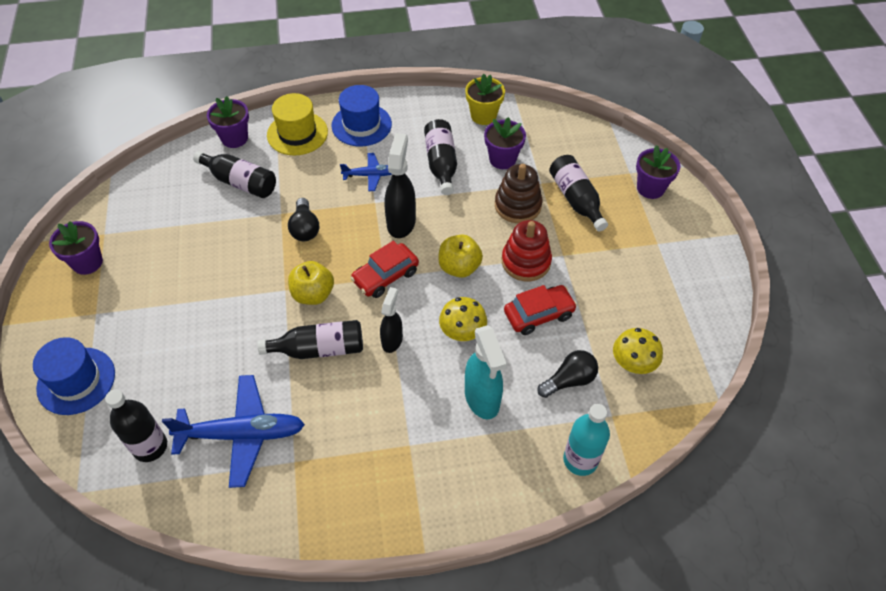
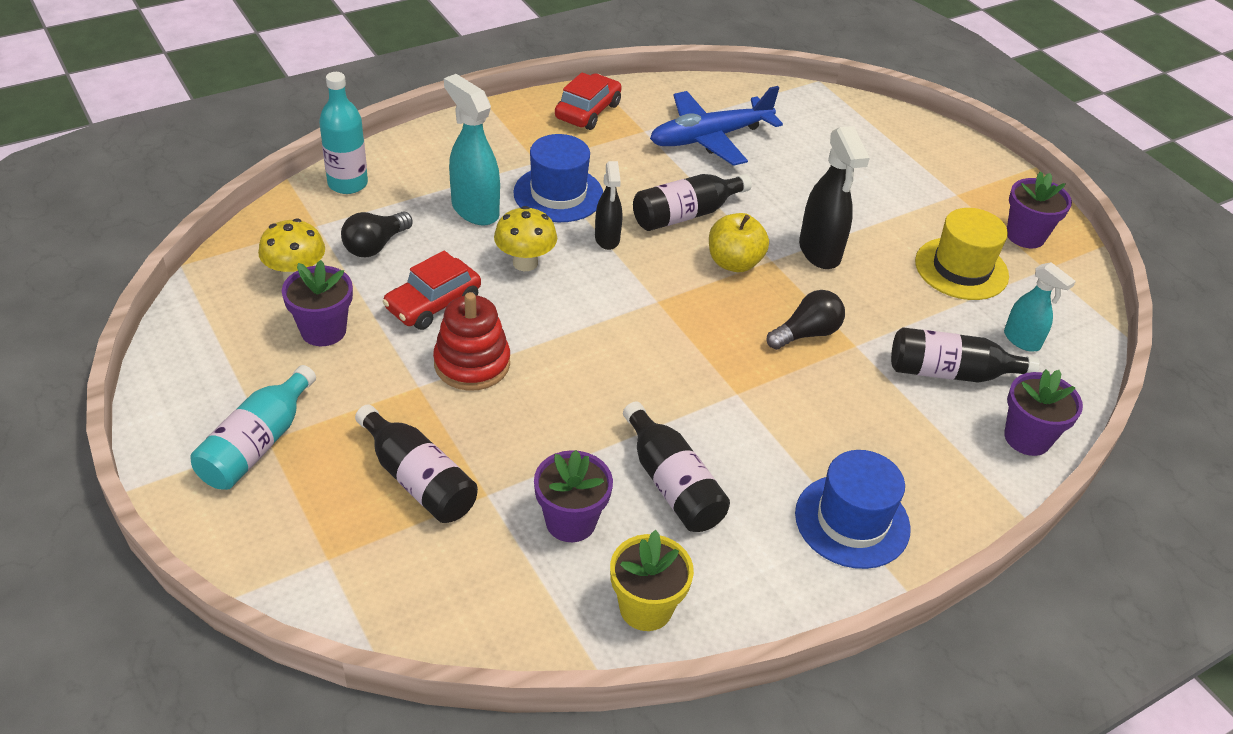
camera: 155 degrees right, 10 degrees down
blue hat [33,337,115,415] -> blue hat moved to [513,134,603,222]
black bottle [105,390,167,462] -> none
yellow hat [267,93,328,156] -> yellow hat moved to [915,208,1009,300]
black light bulb [288,198,319,241] -> black light bulb turned 90 degrees clockwise [766,290,845,350]
blue plane [340,153,392,191] -> none
red car [351,241,419,298] -> red car moved to [555,72,622,130]
black spray bottle [385,133,416,238] -> black spray bottle moved to [799,126,870,269]
yellow apple [438,234,483,278] -> none
brown stacking toy [495,164,542,223] -> none
purple flower pot [636,145,681,199] -> purple flower pot moved to [282,260,353,346]
none -> turquoise bottle [191,365,316,490]
none -> turquoise spray bottle [1004,262,1076,352]

